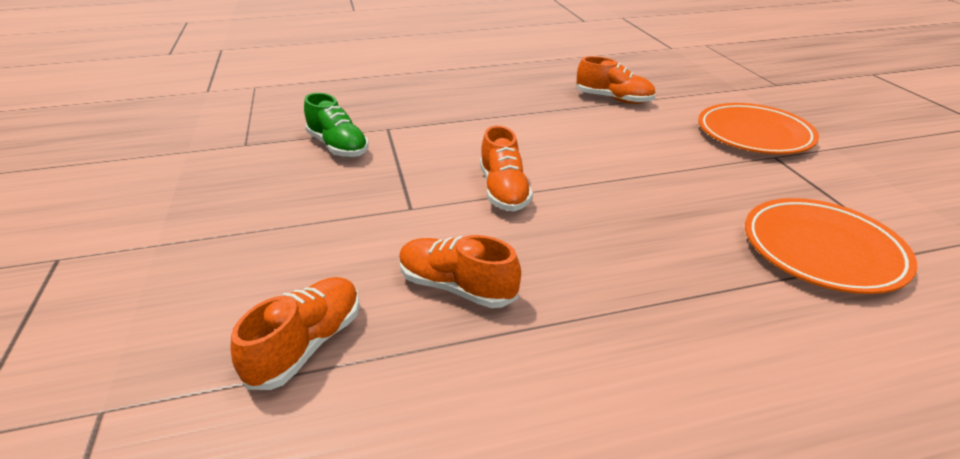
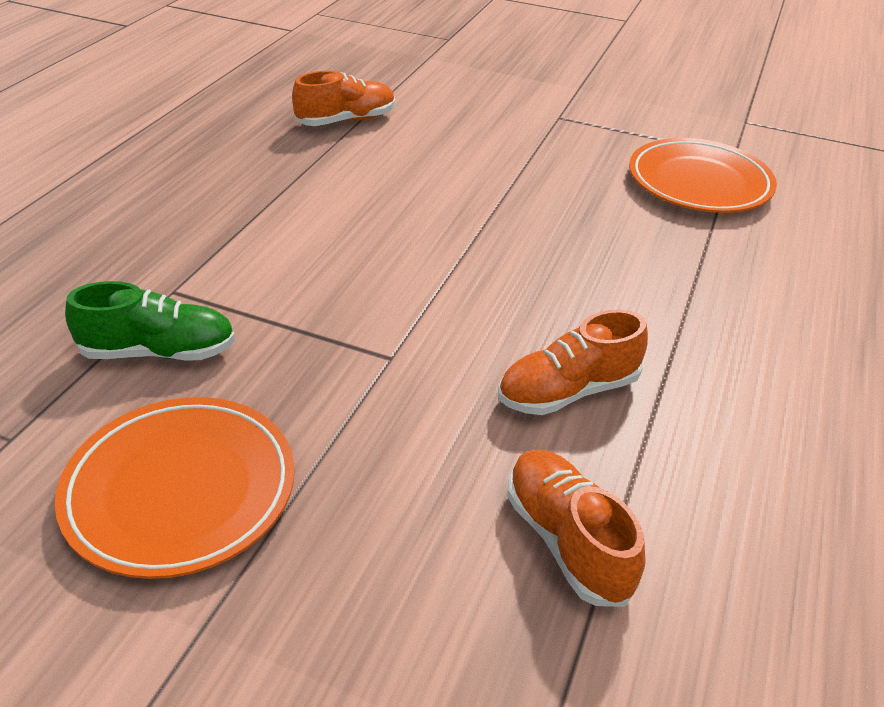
camera: 55 degrees left, 5 degrees up
orange shoe [480,126,533,212] -> none
orange plate [698,103,819,154] -> orange plate moved to [55,397,295,579]

